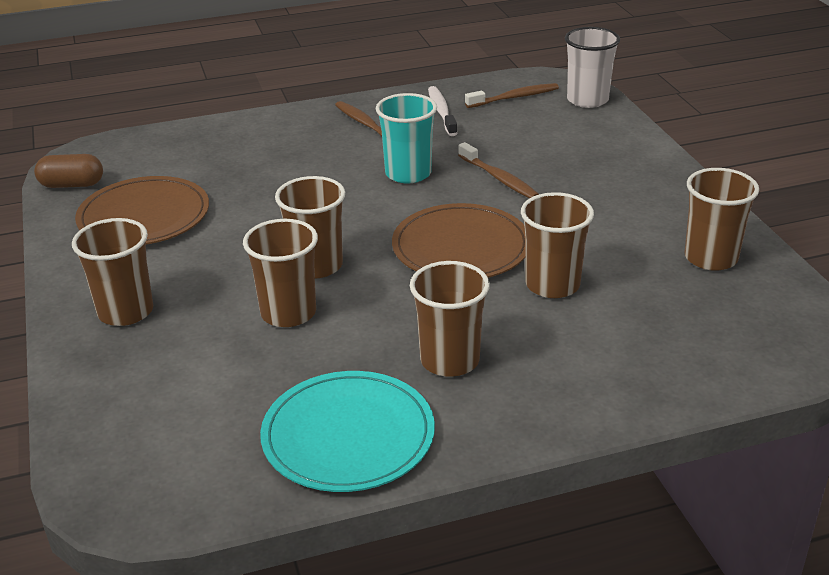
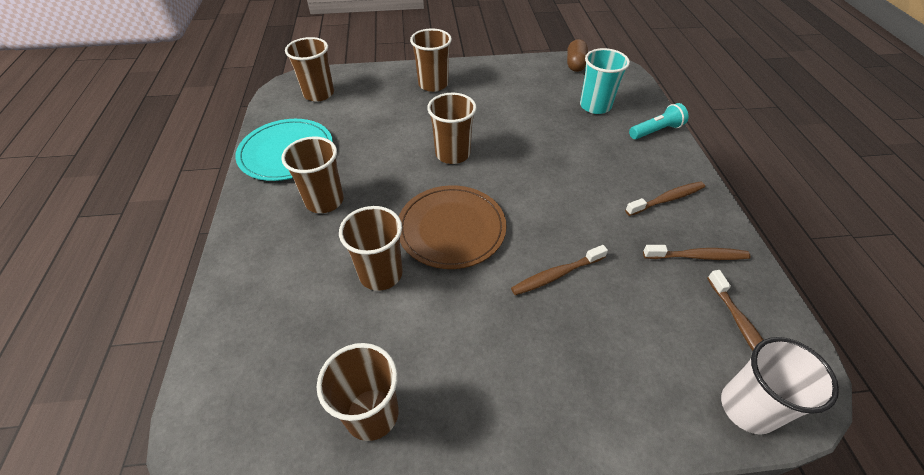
camera: 100 degrees right, 15 degrees up
brown plate [75,176,209,245] -> none
brown cup [243,219,318,327] -> brown cup moved to [285,37,334,102]
turquoise cup [376,93,437,184] -> turquoise cup moved to [580,48,630,114]
white toothbrush [428,86,457,136] -> brown toothbrush [643,245,750,260]
none -> turquoise flashlight [629,103,689,139]

